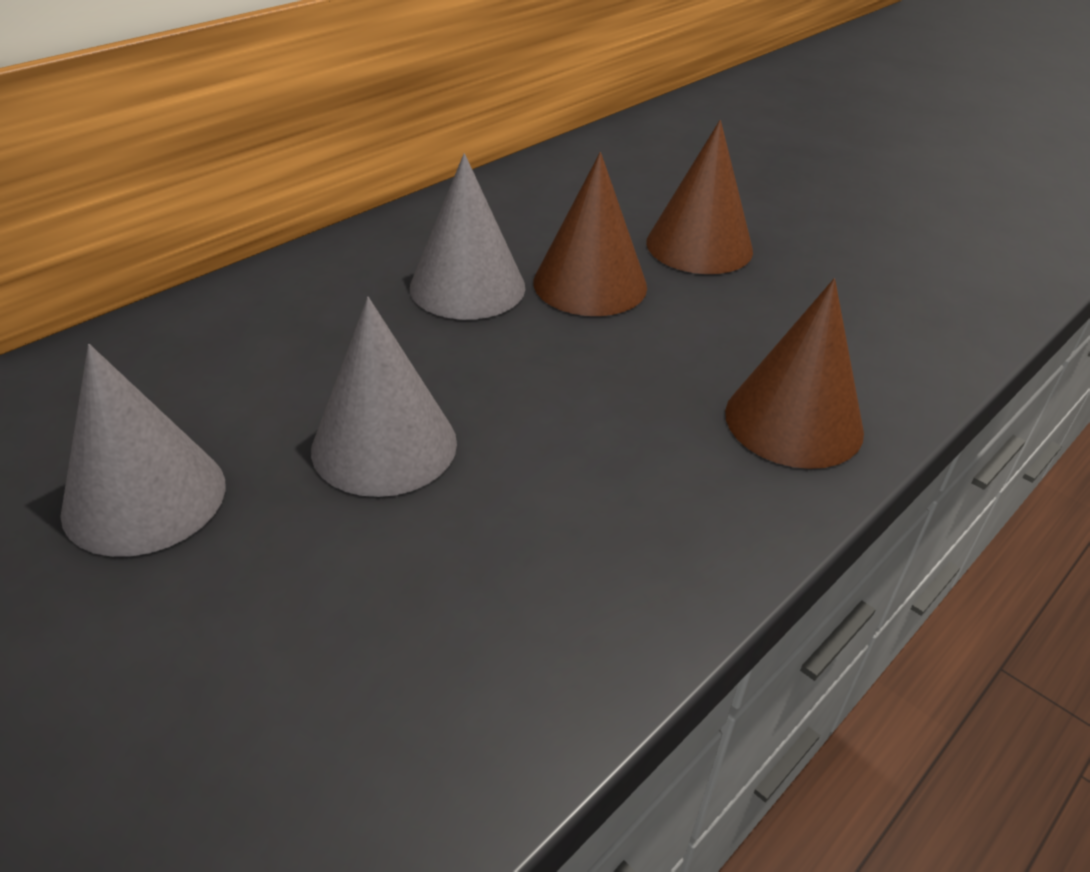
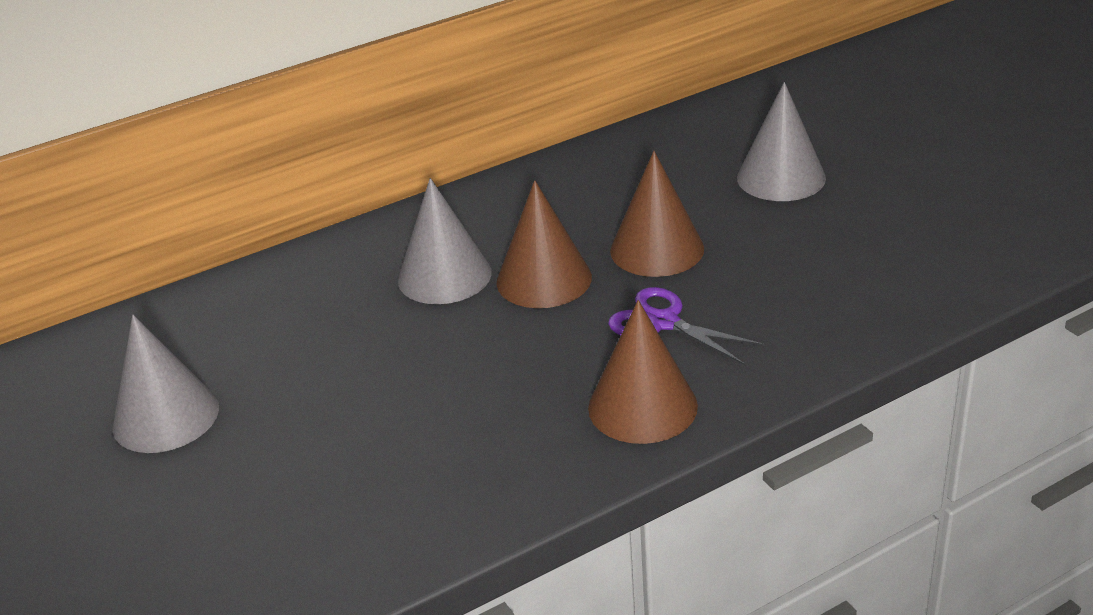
camera: 20 degrees right, 5 degrees down
grey cone [311,297,457,497] -> grey cone moved to [737,82,826,201]
none -> purple scissors [608,287,765,365]

